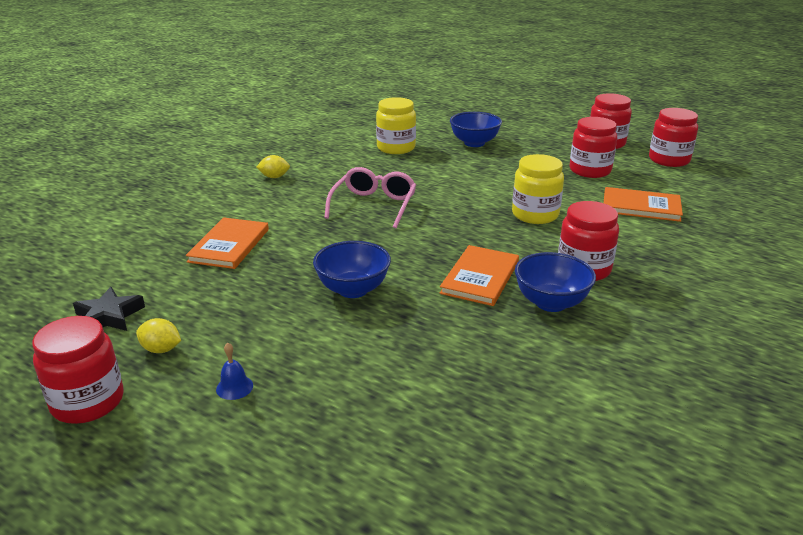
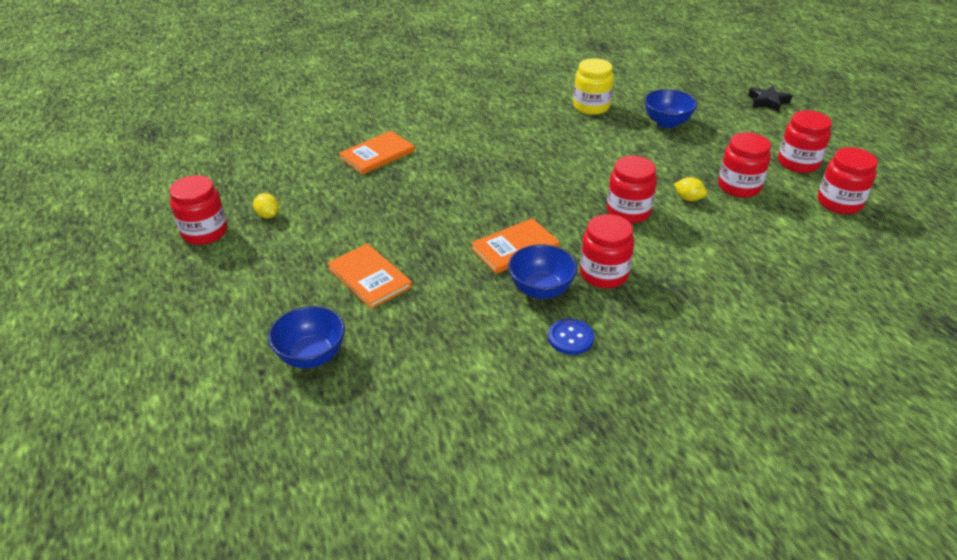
camera: 35 degrees right, 10 degrees up
black star [73,287,145,331] -> black star moved to [748,85,792,113]
blue bell [216,343,253,400] -> none
yellow lemon [256,155,290,178] -> yellow lemon moved to [674,177,707,201]
blue bowl [313,241,391,298] -> blue bowl moved to [268,306,345,368]
pink glasses [324,167,416,228] -> none
yellow jar [512,154,564,224] -> red jar [607,156,657,223]
orange book [604,187,683,222] -> orange book moved to [327,244,412,309]
none -> blue button [548,318,594,355]

